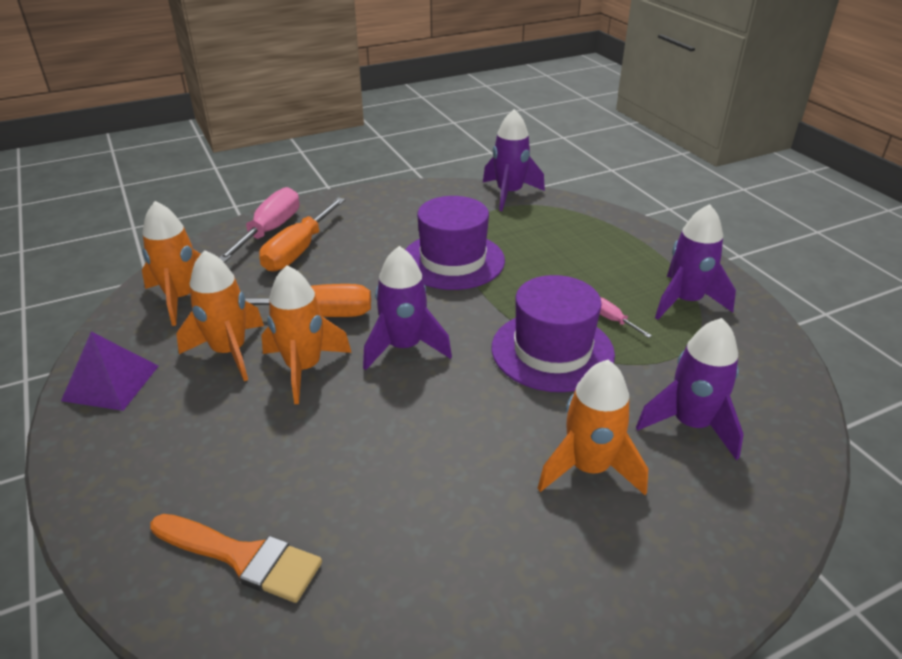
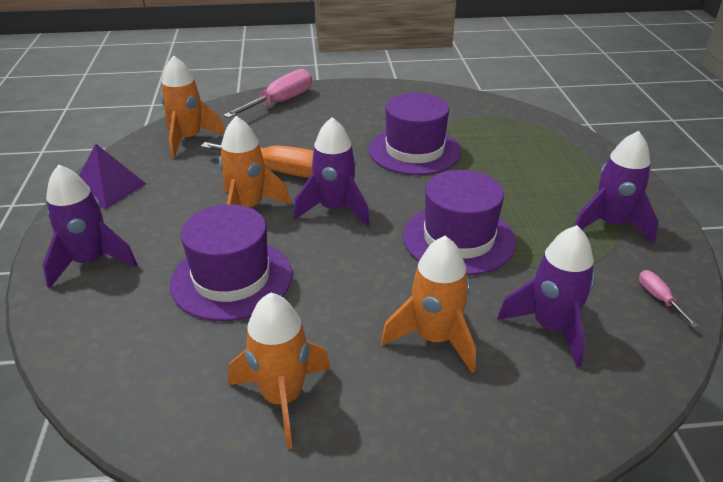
camera: 20 degrees right, 0 degrees up
orange brush [150,514,322,603] -> none
orange rocket [176,250,264,381] -> orange rocket moved to [228,293,331,449]
orange screwdriver [259,198,345,272] -> none
purple rocket [483,109,545,211] -> purple rocket moved to [43,165,138,289]
pink screwdriver [600,297,652,338] -> pink screwdriver moved to [639,270,699,328]
none -> purple hat [170,204,292,321]

